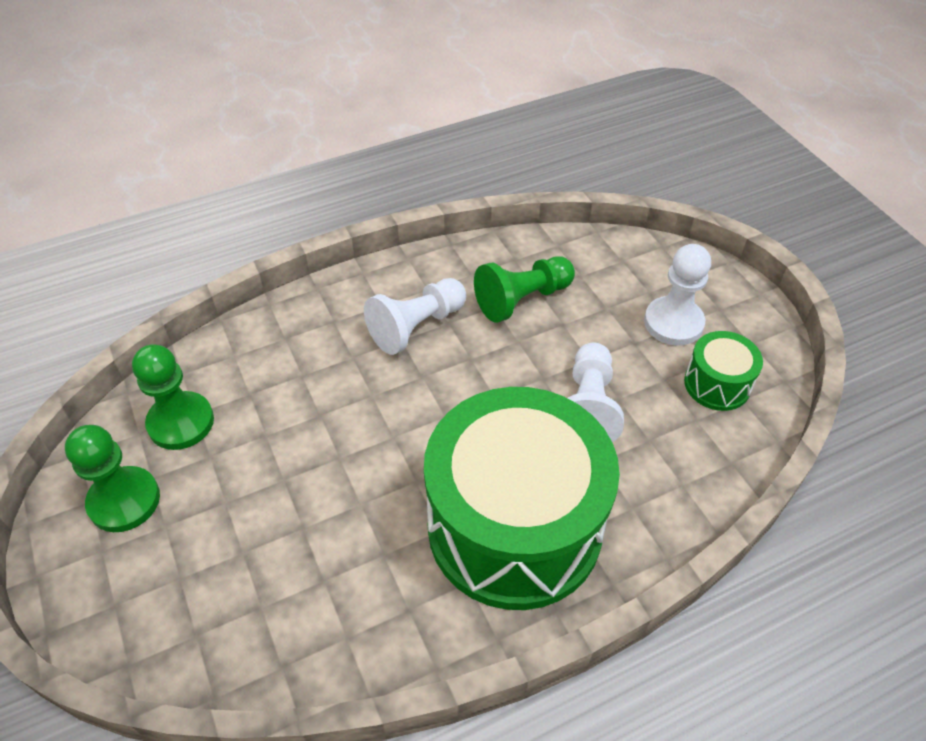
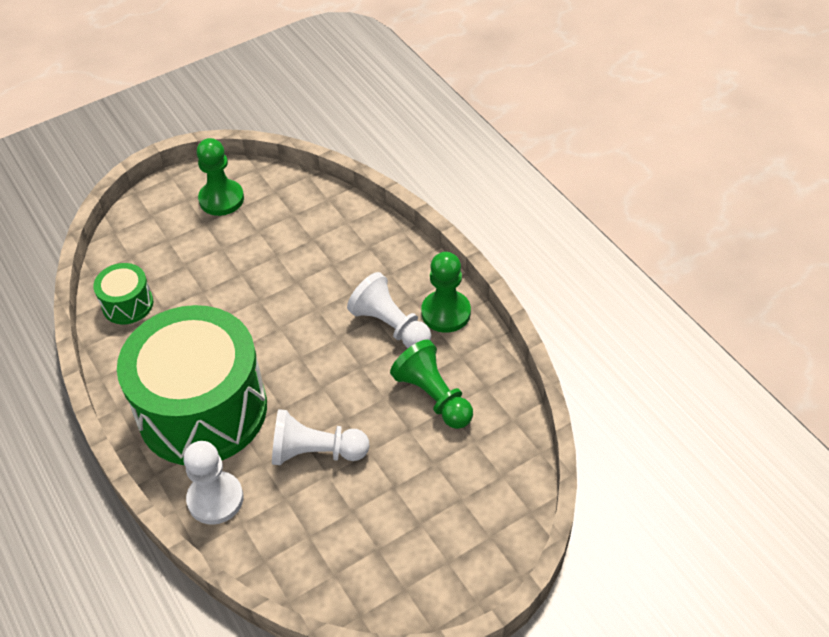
camera: 85 degrees right, 0 degrees up
green pawn [132,344,214,450] -> green pawn moved to [421,252,471,333]
white pawn [644,244,711,346] -> white pawn moved to [183,441,244,525]
green drum [684,331,763,411] -> green drum moved to [93,263,153,324]

